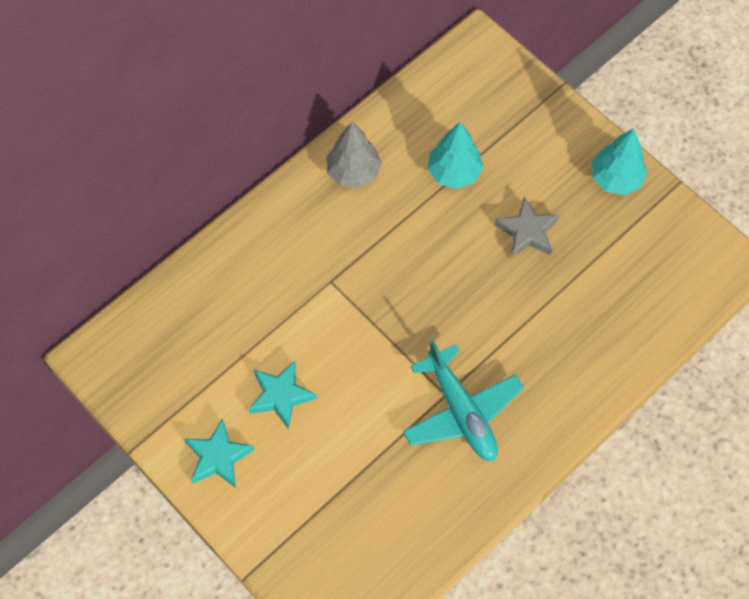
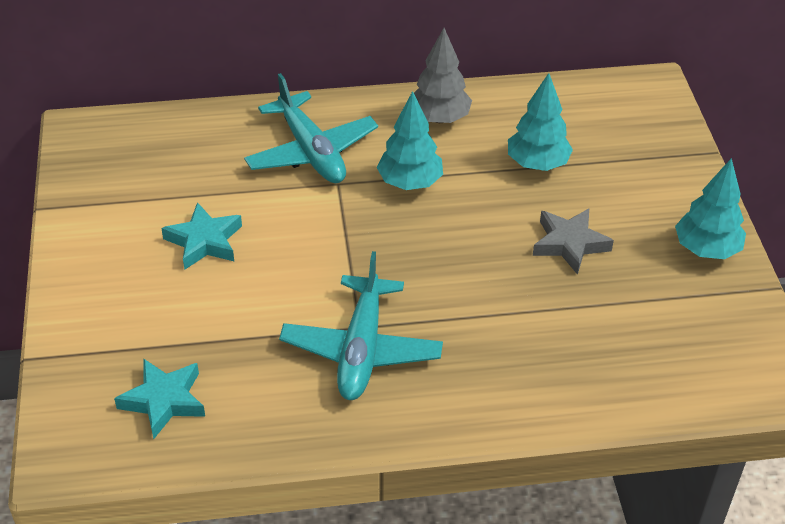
camera: 35 degrees right, 20 degrees down
turquoise star [184,418,255,488] -> turquoise star moved to [114,358,205,439]
none -> turquoise plane [244,73,378,183]
none -> turquoise tree [376,91,443,190]

